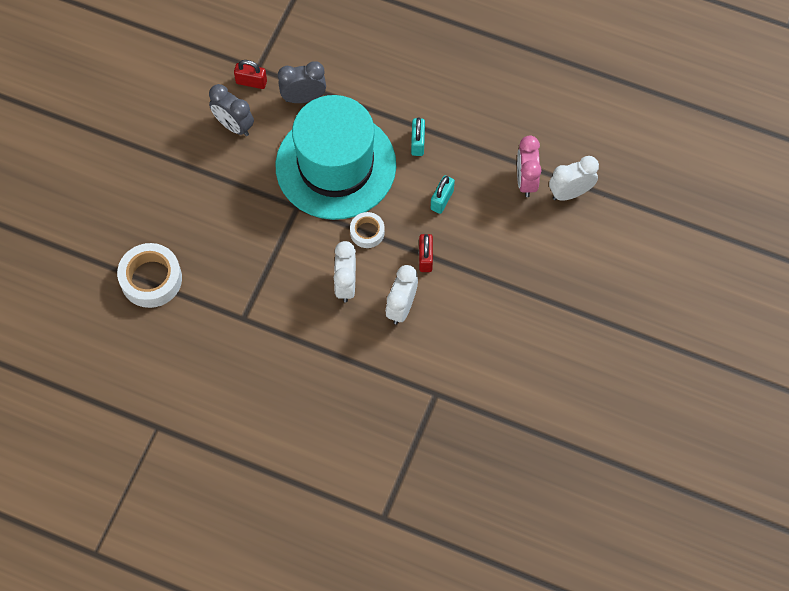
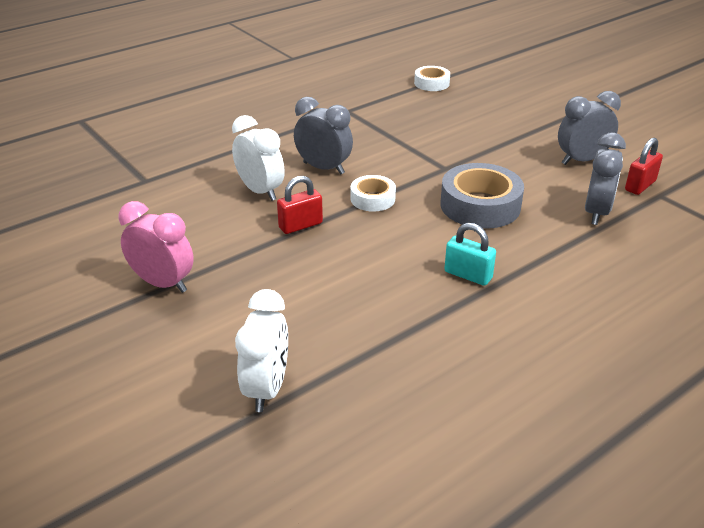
camera: 120 degrees right, 30 degrees down
white tape [117,243,182,308] -> white tape [414,66,450,91], size x0.57
turquoise hat [275,95,396,220] -> grey tape [440,163,524,229]
white clock [334,241,356,303] -> grey clock [294,97,353,175]
red padlock [419,234,433,272] -> red padlock turned 60 degrees counterclockwise [277,176,323,234]
turquoise padlock [431,176,455,214] -> none
pink clock [517,136,542,197] -> pink clock moved to [119,201,194,293]

